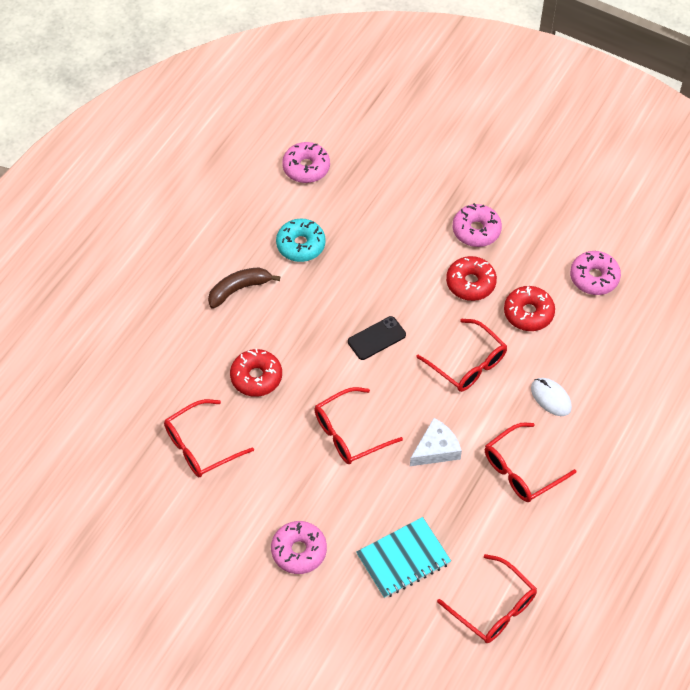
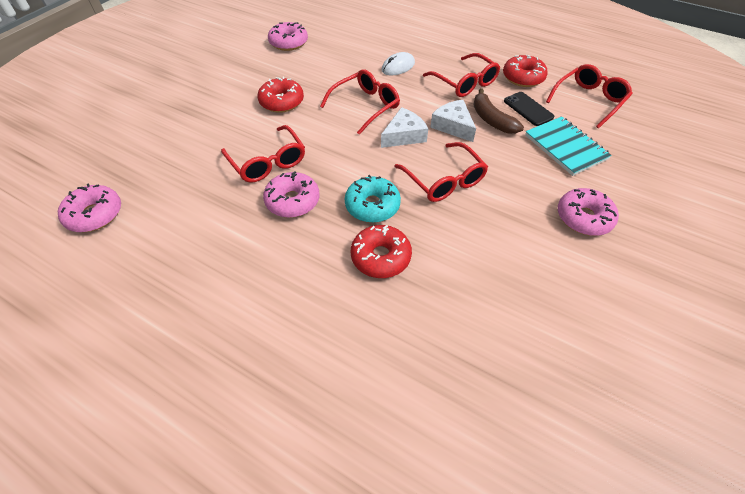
camera: 90 degrees left, 5 degrees down
red glasses [164,399,254,477] -> red glasses moved to [221,125,305,183]
brown banana [208,268,280,309] -> brown banana moved to [473,88,524,134]
turquoise donut [276,219,326,262] -> turquoise donut moved to [345,175,401,223]
black phone [348,316,406,360] -> black phone moved to [504,92,554,126]
pink donut [453,203,502,247] -> pink donut moved to [263,171,320,218]
red donut [504,286,555,331] -> red donut moved to [503,55,548,87]
none -> white cheese [381,107,428,148]

